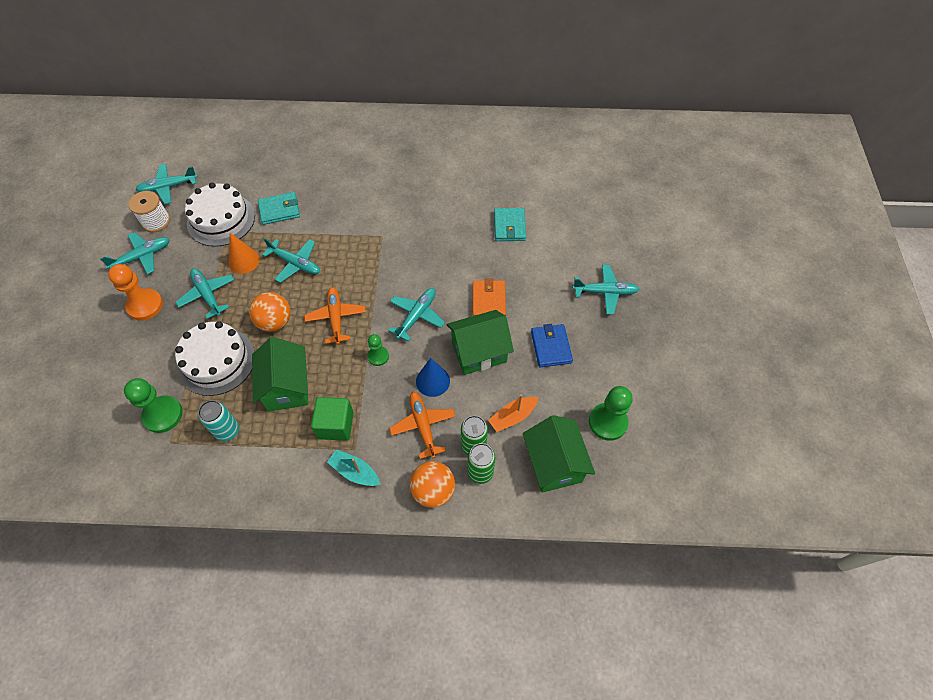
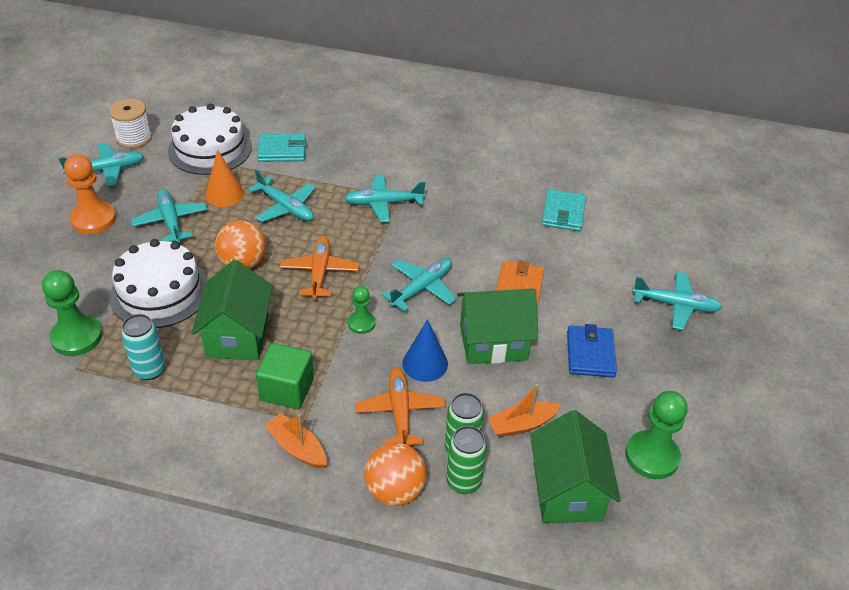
camera: 10 degrees right, 15 degrees down
turquoise plane [136,164,198,204] -> turquoise plane moved to [344,174,426,222]
turquoise boat [327,449,380,486] -> orange boat [264,413,327,469]

